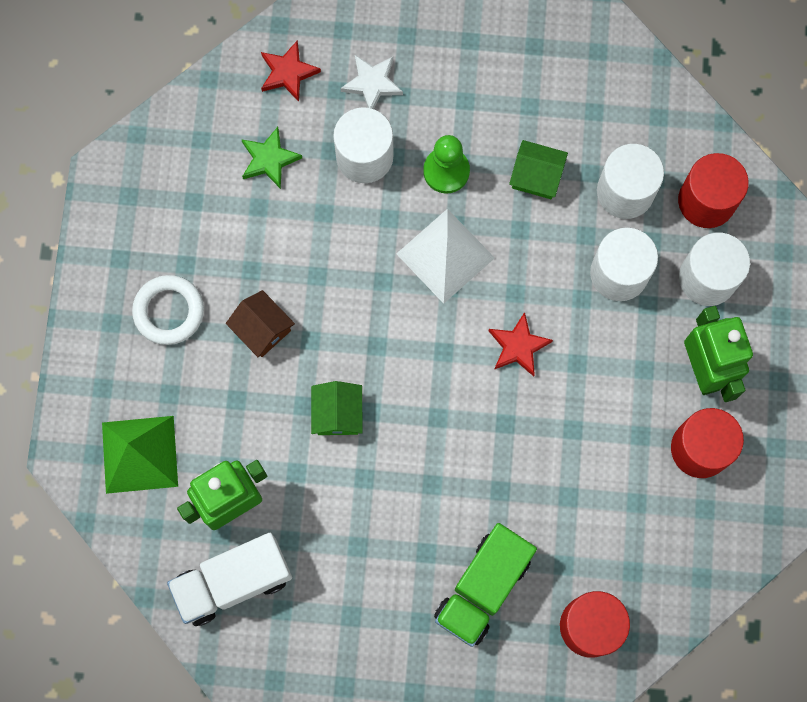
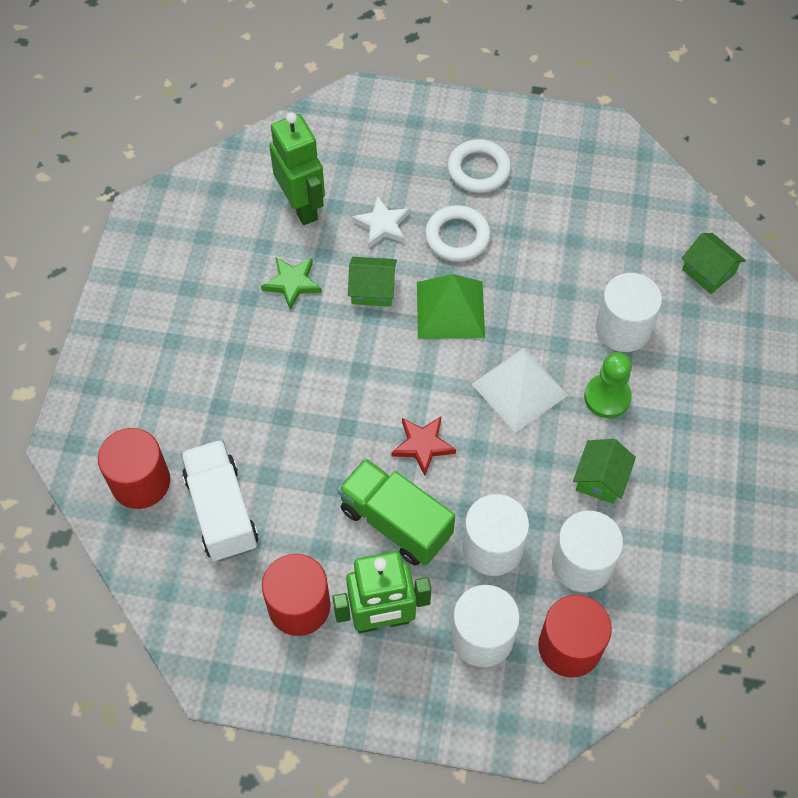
camera: 95 degrees right, 15 degrees down
green pyramid [102,416,178,494] -> green pyramid moved to [417,274,485,339]
white truck [167,533,292,626] -> white truck moved to [181,440,258,561]
brown house [226,290,295,357] -> white ring [425,205,491,262]
green star [241,127,302,189] -> green star moved to [261,257,322,310]
red star [261,41,321,102] -> green house [682,233,746,294]
white star [340,55,403,109] -> white star moved to [352,196,410,248]
green truck [434,523,537,647] -> green truck moved to [338,458,455,566]

